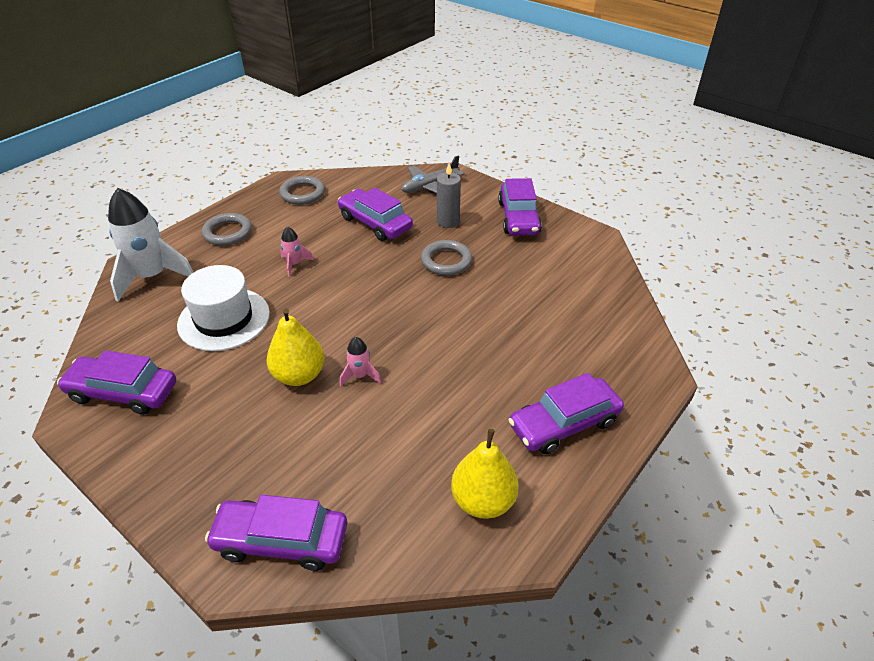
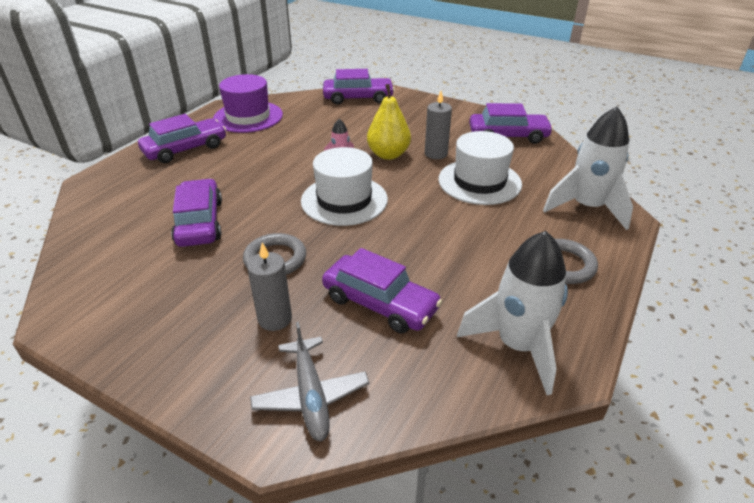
camera: 170 degrees right, 5 degrees down
grey ring [279,176,325,205] -> white rocket [457,231,568,395]
pink rocket [280,226,314,277] -> none
grey plane [401,155,464,193] -> grey plane turned 120 degrees clockwise [250,322,369,441]
yellow pear [451,429,519,519] -> purple hat [213,74,283,133]
purple car [498,178,542,236] -> purple car moved to [171,179,222,247]
none -> white hat [301,147,388,226]
none -> grey candle [425,91,452,159]

